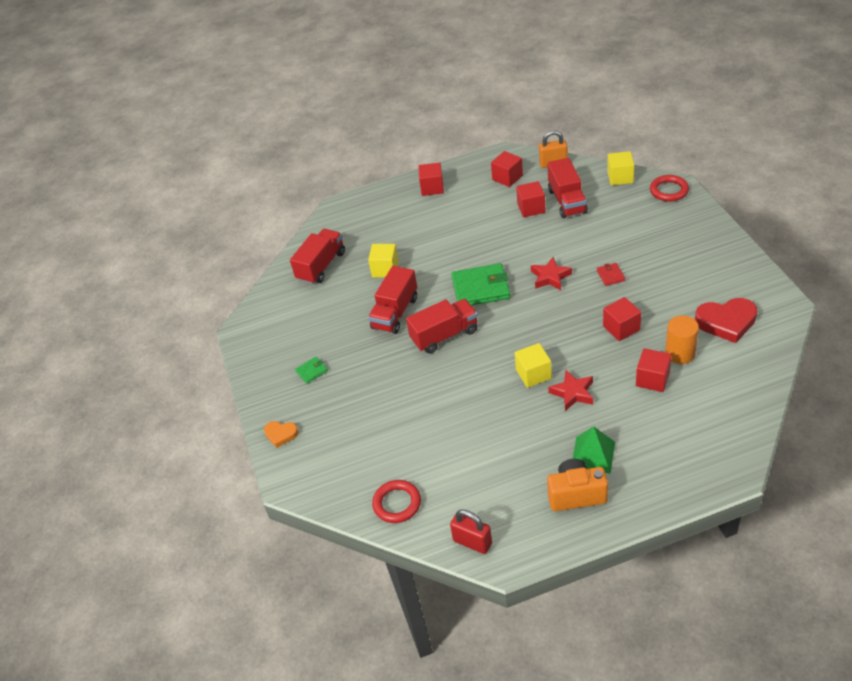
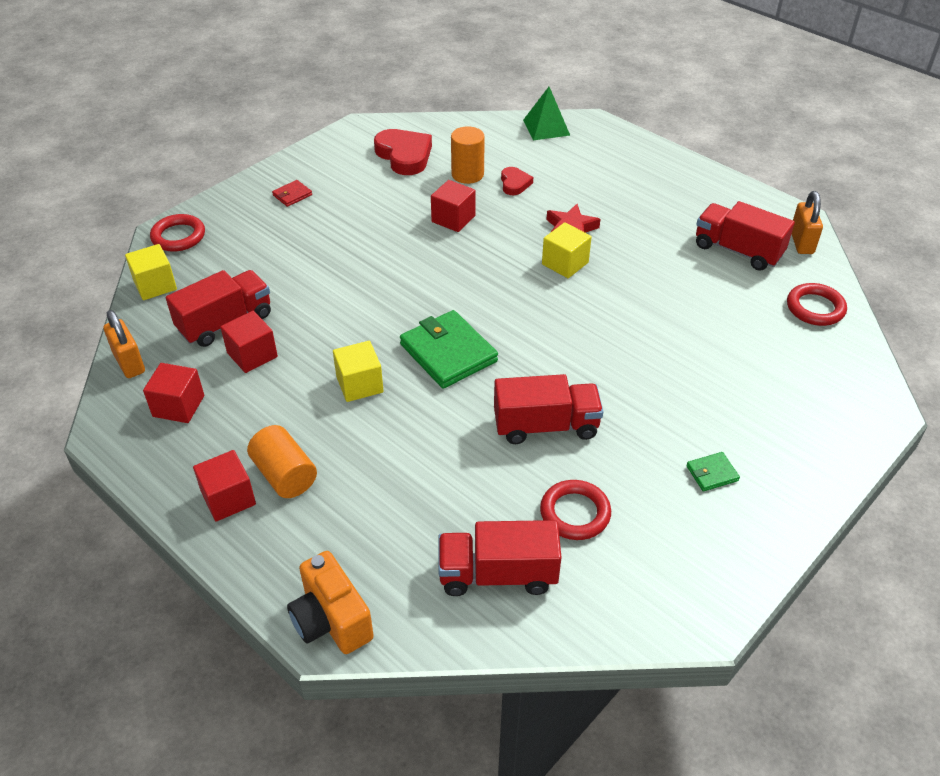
camera: 125 degrees left, 0 degrees up
orange heart [264,421,298,448] -> none
green wallet [295,357,328,384] -> green wallet turned 45 degrees counterclockwise [686,452,740,492]
yellow cube [368,244,399,277] -> yellow cube moved to [333,341,384,402]
red truck [406,299,478,354] -> red truck moved to [696,201,795,271]
red padlock [450,509,492,554] -> orange padlock [792,191,823,254]
red star [531,257,572,290] -> none
orange camera [547,459,608,511] -> orange camera moved to [287,551,374,654]
green pyramid [573,426,615,474] -> green pyramid moved to [523,87,570,140]
red wallet [597,263,625,286] -> red wallet moved to [272,180,312,207]
red cube [636,348,672,392] -> red heart [501,167,533,195]
none -> orange cylinder [247,425,317,498]
none -> red ring [540,480,611,540]

